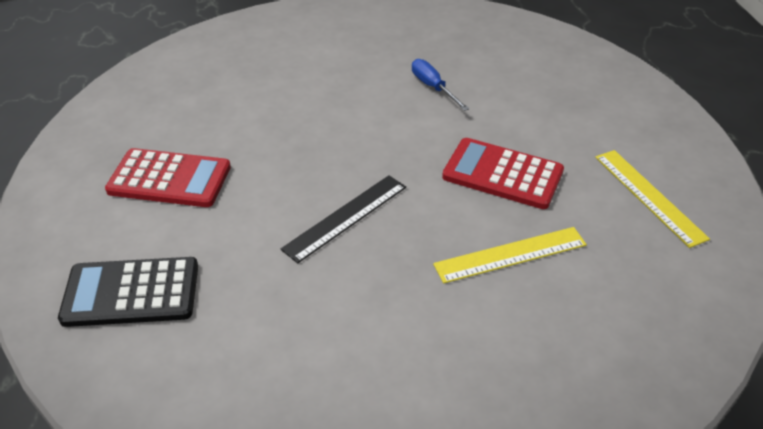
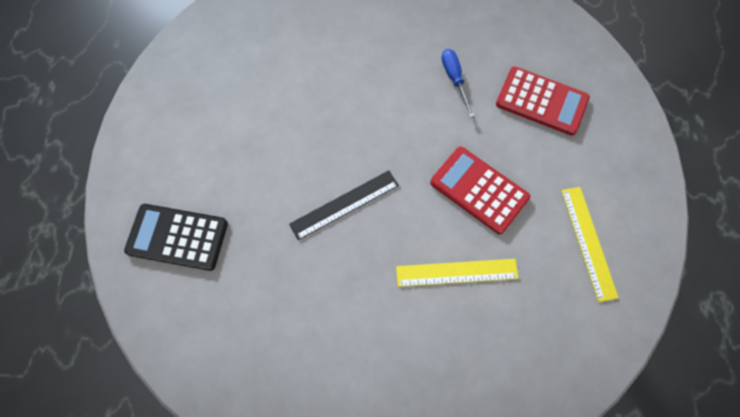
camera: 15 degrees right, 25 degrees up
red calculator [105,148,231,207] -> red calculator moved to [496,66,590,136]

